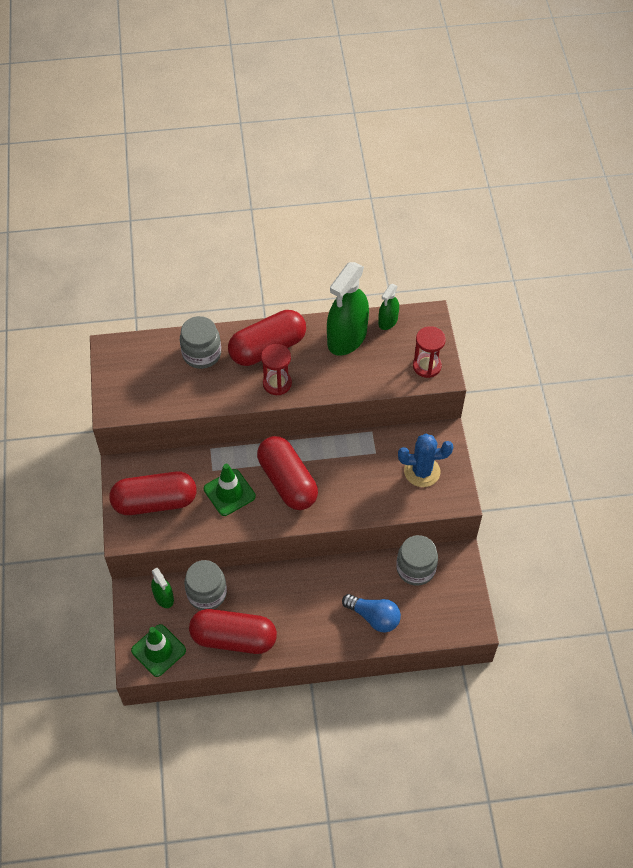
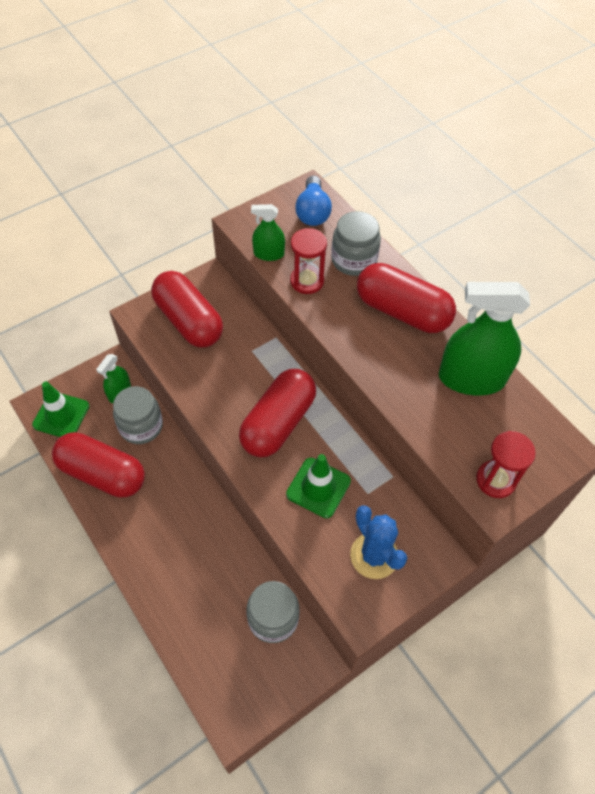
camera: 60 degrees right, 0 degrees up
red capsule [189,609,277,654] -> red capsule turned 45 degrees counterclockwise [52,432,145,498]
green traffic cone [204,464,256,516] -> green traffic cone moved to [286,454,351,518]
red hourglass [261,344,292,395] -> red hourglass moved to [290,228,327,294]
blue light bulb [342,594,401,632] -> blue light bulb moved to [295,175,332,226]
green spray bottle [378,284,399,330] -> green spray bottle moved to [251,204,285,261]

